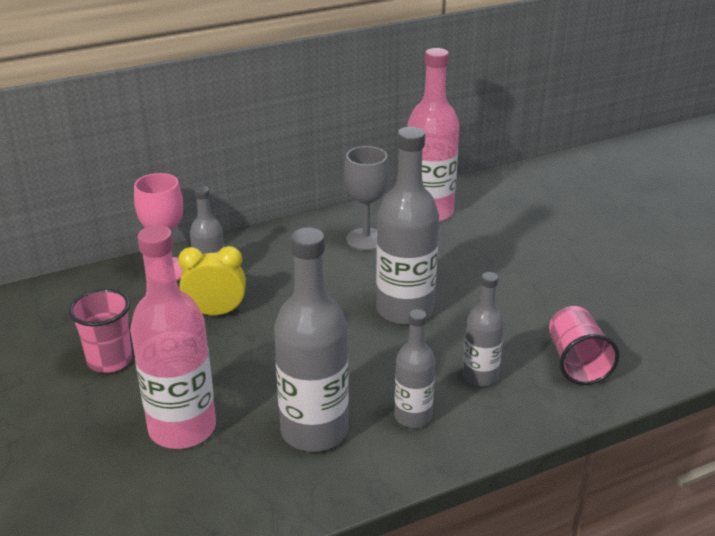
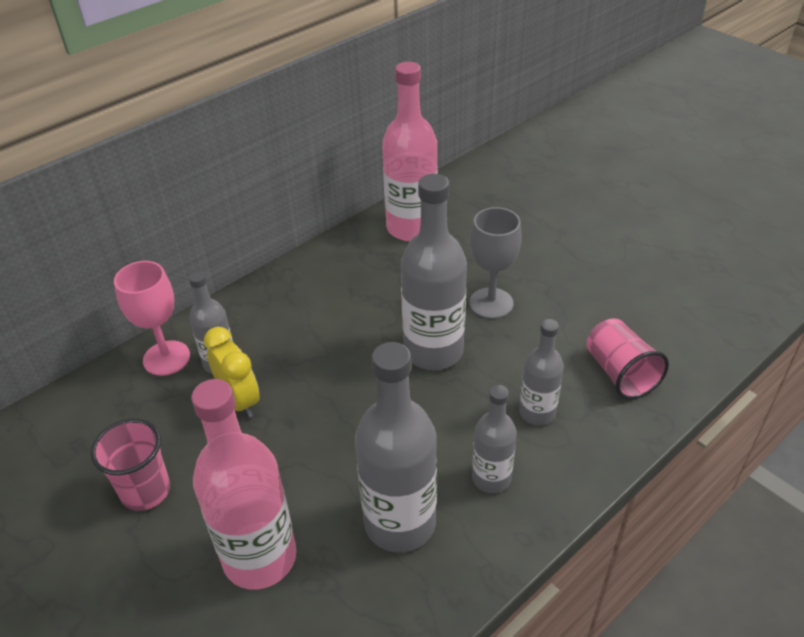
camera: 15 degrees left, 10 degrees up
yellow clock [178,246,246,315] -> yellow clock turned 75 degrees clockwise [204,327,260,418]
grey goblet [344,146,389,251] -> grey goblet moved to [469,207,522,319]

